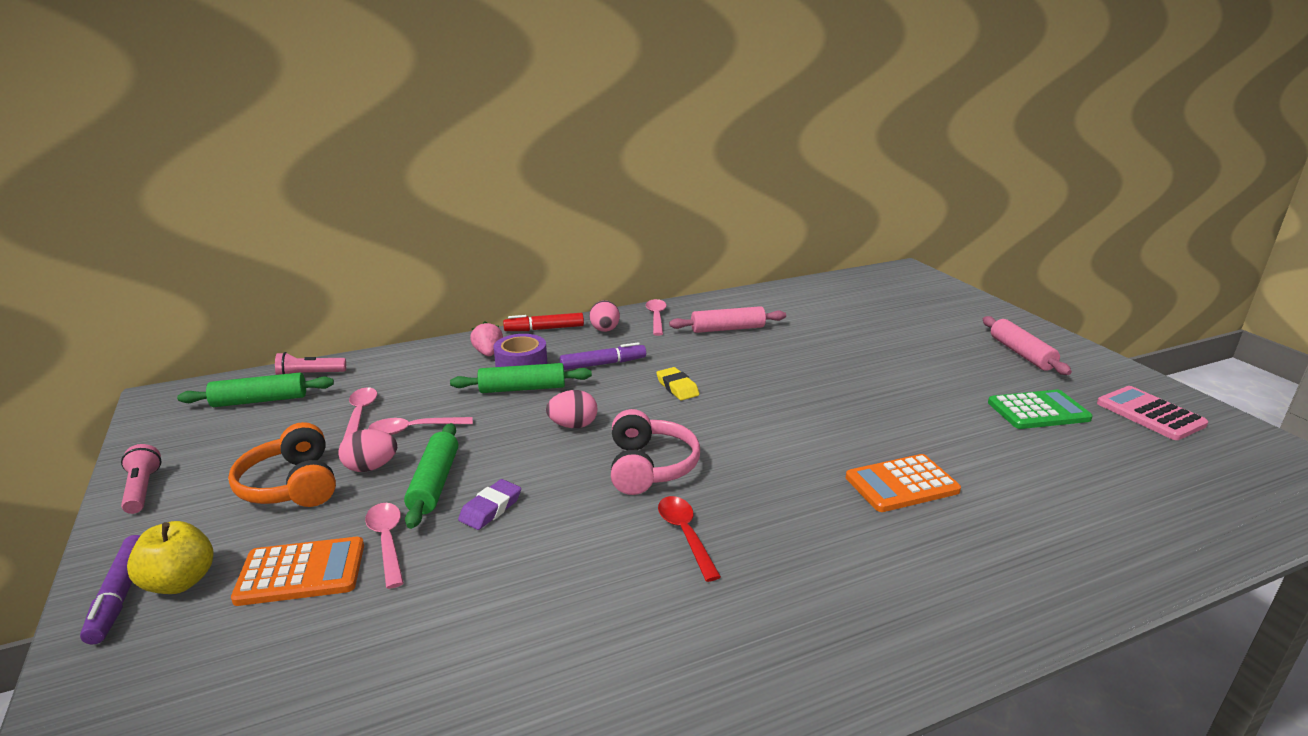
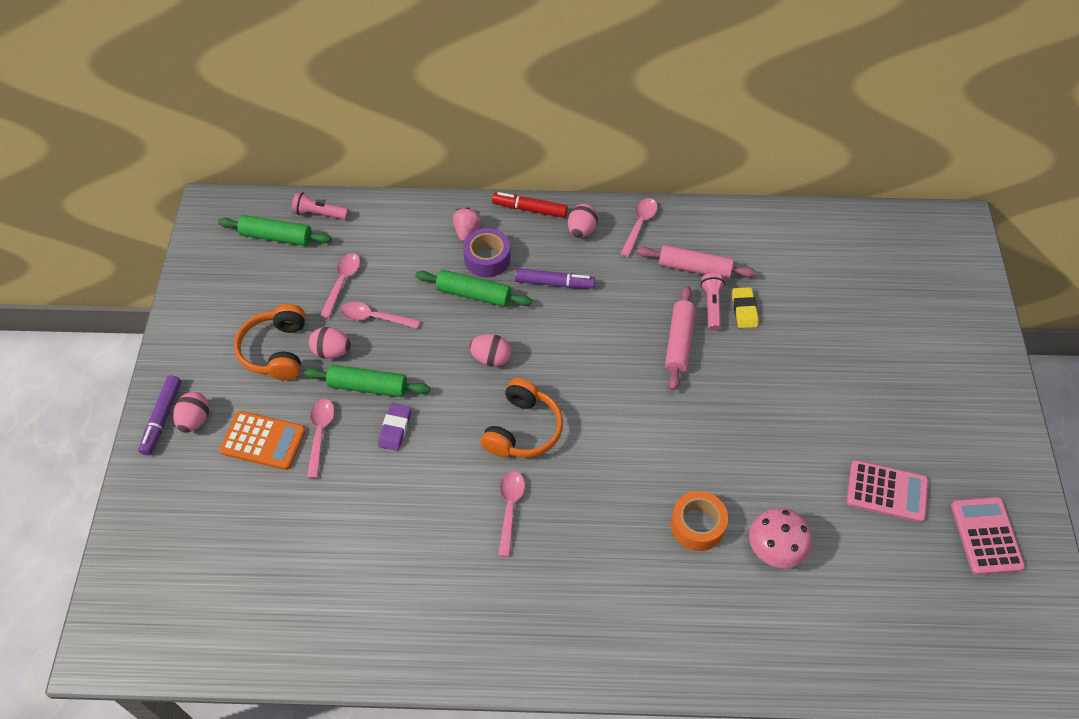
camera: 25 degrees right, 30 degrees up
pink flashlight [121,444,161,514] -> pink flashlight moved to [701,273,725,331]
yellow apple [127,521,213,594] -> pink egg [173,392,210,433]
green rolling pin [404,423,458,529] -> green rolling pin turned 75 degrees clockwise [304,365,430,397]
purple eraser [458,479,521,530] -> purple eraser turned 45 degrees counterclockwise [378,403,411,451]
pink headphones [611,409,700,495] -> orange headphones [481,378,563,458]
yellow eraser [656,367,699,400] -> yellow eraser moved to [732,287,759,328]
red spoon [658,496,721,582] -> pink spoon [498,471,525,557]
orange calculator [846,454,961,512] -> orange tape [671,491,728,551]
pink rolling pin [983,316,1072,375] -> pink rolling pin moved to [665,285,696,391]
green calculator [988,390,1093,429] -> pink calculator [847,460,929,523]
none -> pink mushroom [749,508,812,568]

